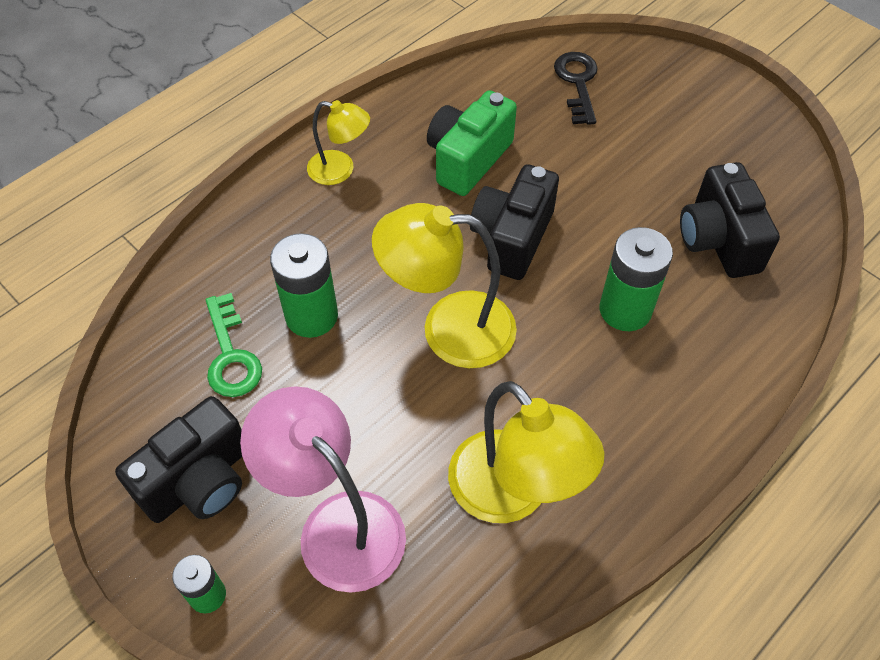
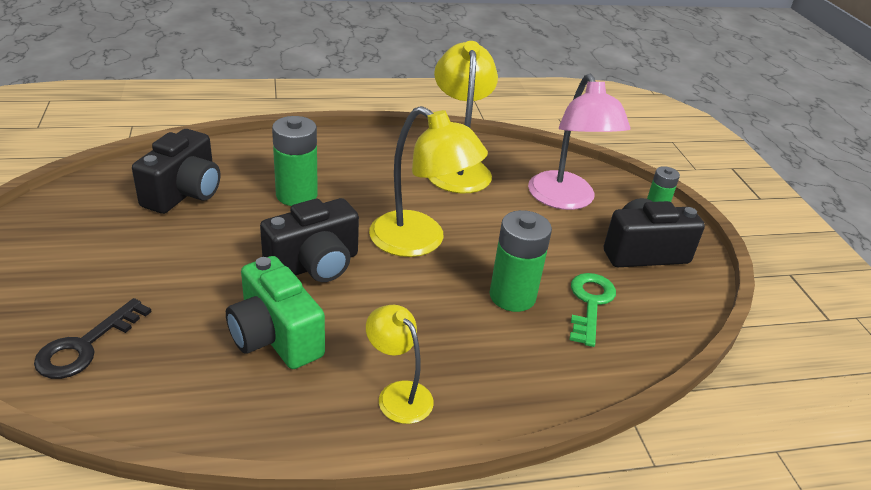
camera: 150 degrees left, 20 degrees down
green camera [427,90,517,196] -> green camera turned 75 degrees clockwise [226,256,325,369]

